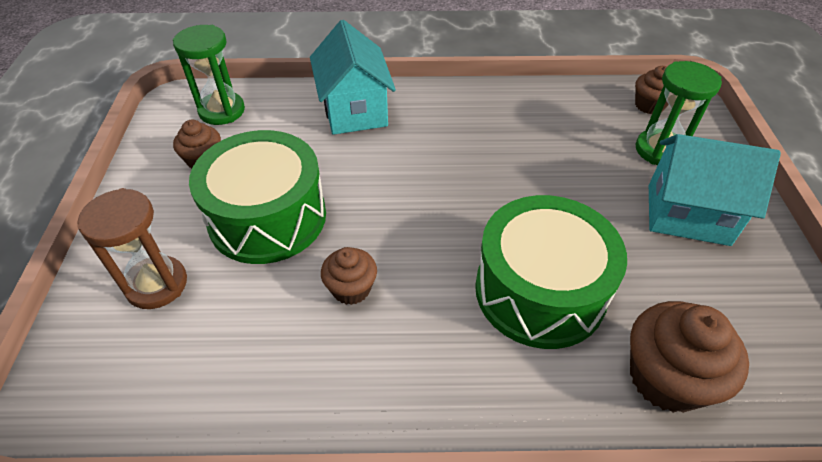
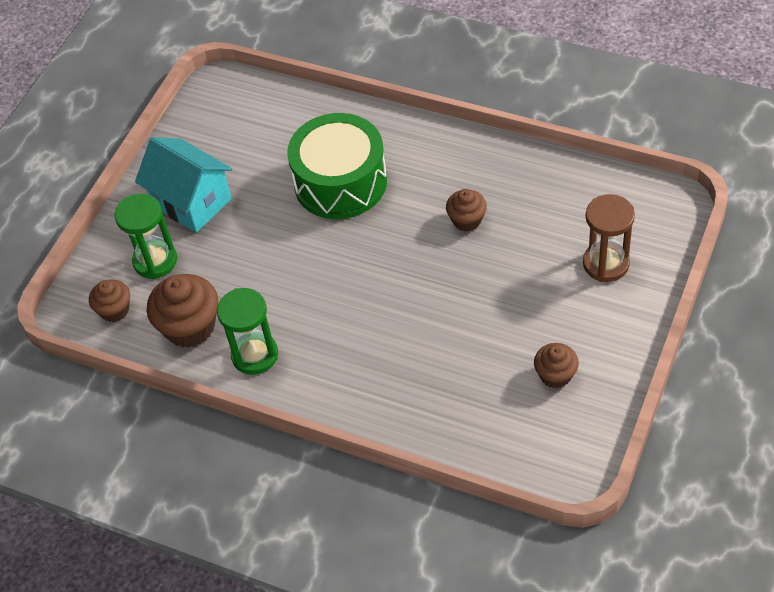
camera: 150 degrees left, 5 degrees up
green hourglass [173,25,245,125] -> green hourglass moved to [217,288,278,375]
green drum [189,130,326,264] -> none
turquoise house [310,20,396,135] -> none
brown cupcake [630,301,749,413] -> brown cupcake moved to [147,274,218,348]

